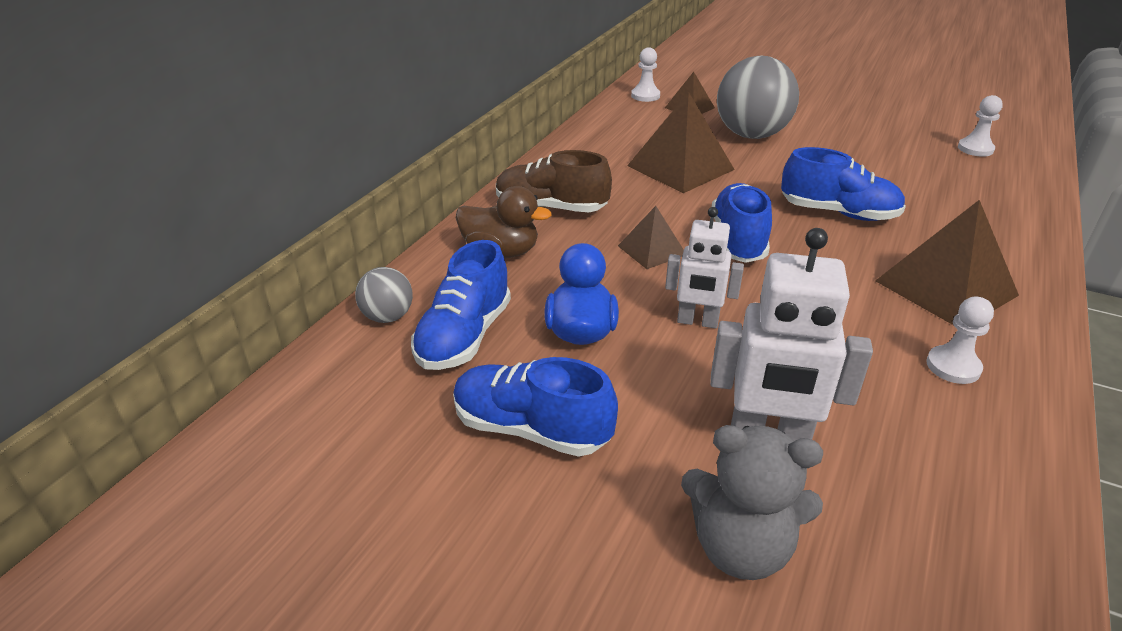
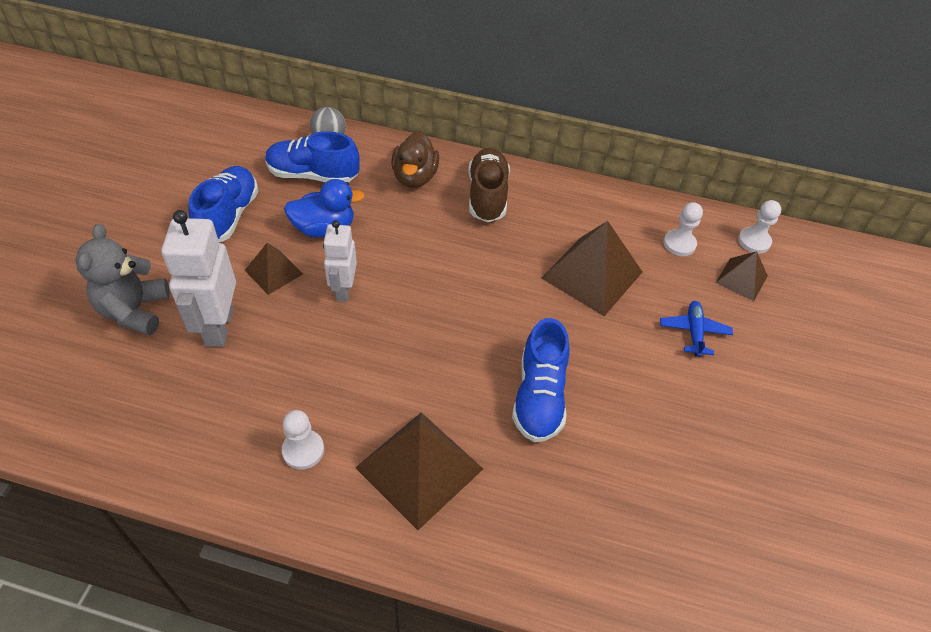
camera: 75 degrees right, 15 degrees up
brown pyramid [618,206,684,269] -> brown pyramid moved to [245,243,303,295]
blue shoe [712,183,772,263] -> none
grey ball [717,56,799,139] -> blue plane [660,301,733,357]
white pawn [958,95,1003,157] -> white pawn moved to [663,202,703,256]

